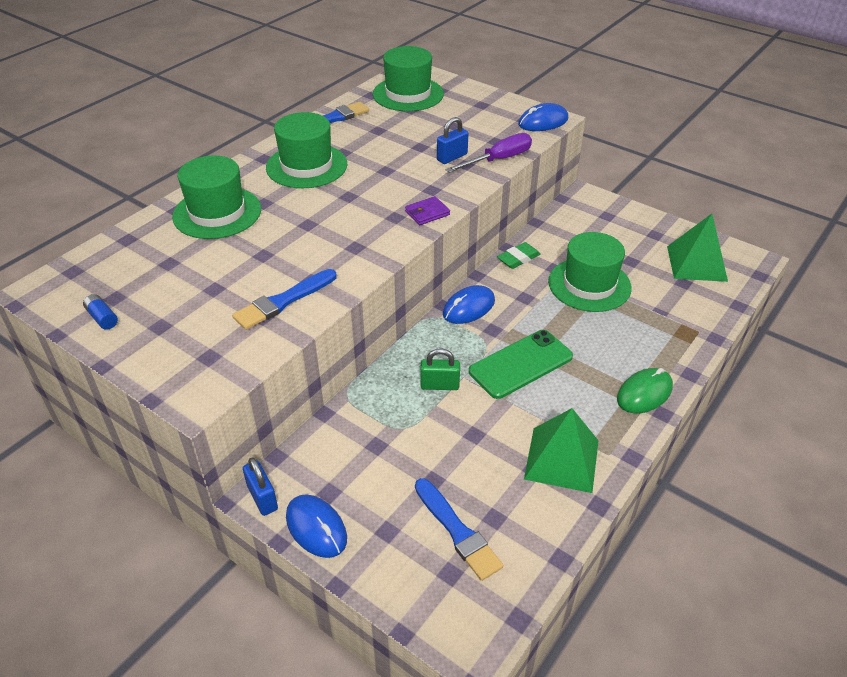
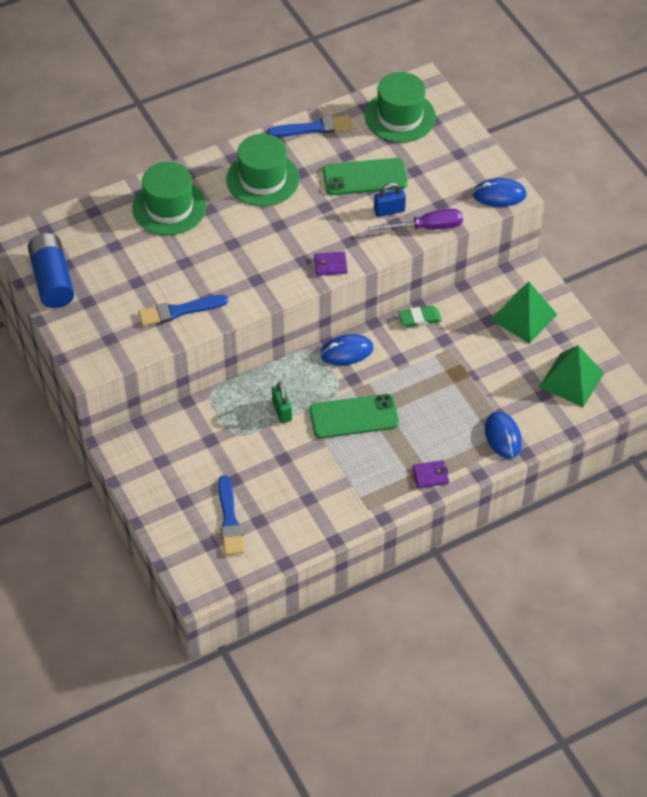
camera: 25 degrees right, 10 degrees up
blue battery [83,294,118,330] -> blue battery [28,233,74,308], size x2.43
blue padlock [243,458,278,516] -> none
blue mouse [286,495,347,558] -> blue mouse moved to [485,411,522,459]
green padlock [420,348,460,390] -> green padlock turned 45 degrees clockwise [272,382,292,423]
green pyramid [524,408,599,493] -> green pyramid moved to [491,282,557,344]
green hat [548,232,632,312] -> none
green mouse [617,368,673,413] -> purple wallet [412,460,449,489]
none -> green phone [323,158,408,195]

